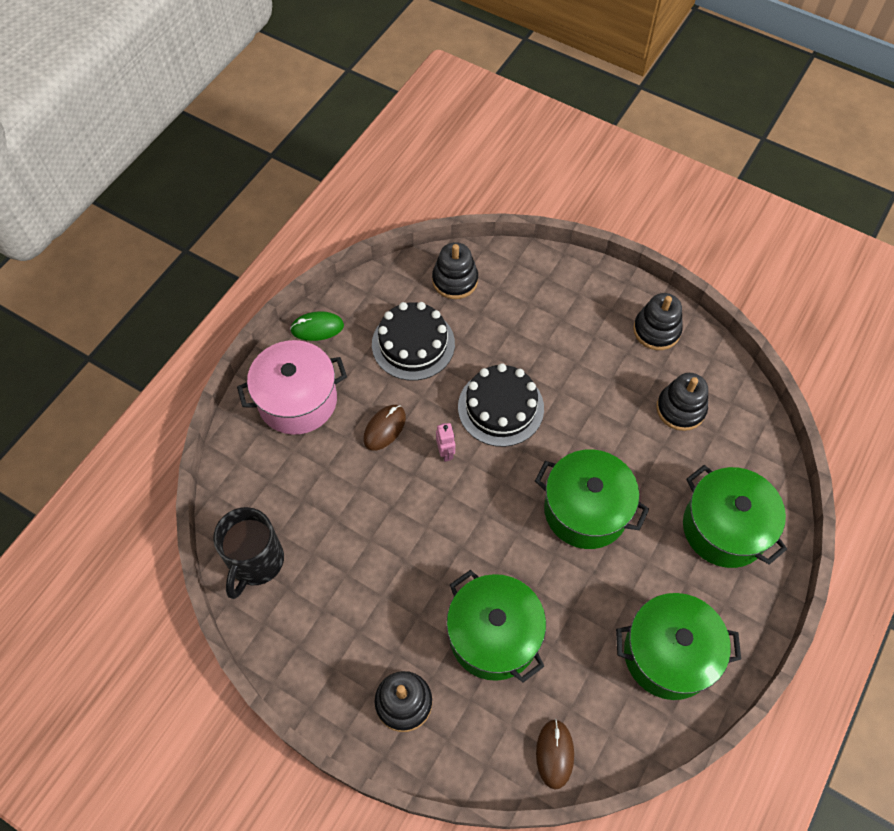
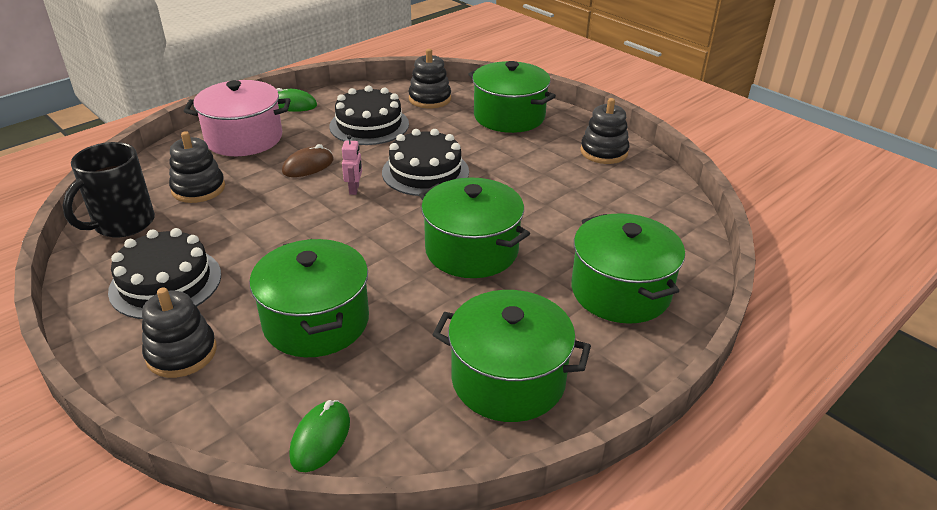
camera: 15 degrees right, 25 degrees down
brown mouse [536,719,574,789] -> green mouse [289,400,350,472]
black stacking toy [656,373,708,431] -> black stacking toy moved to [169,131,225,203]
none -> black cake [108,228,221,319]
none -> green pot [469,61,556,133]

